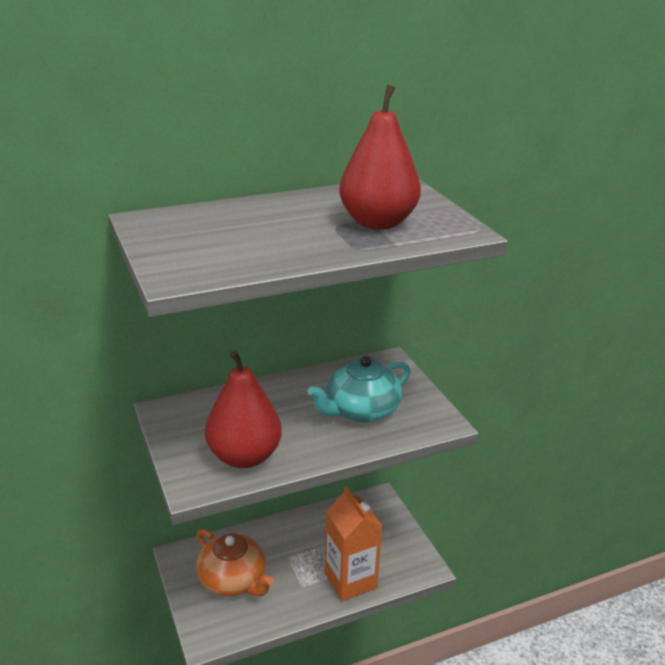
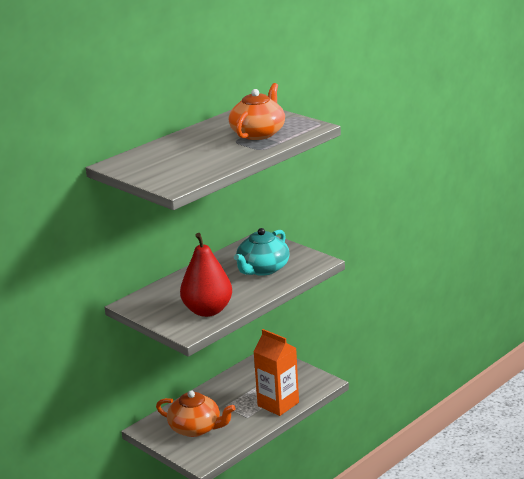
camera: 20 degrees left, 5 degrees down
red pear [339,85,421,230] -> orange teapot [229,83,285,140]

